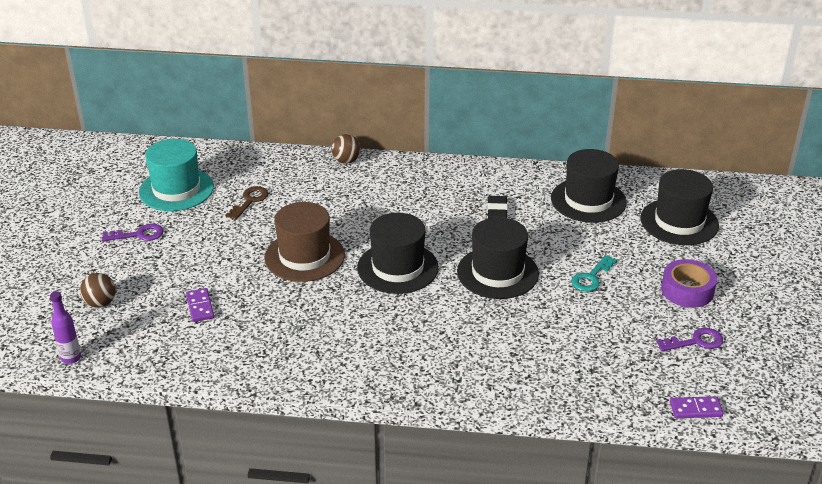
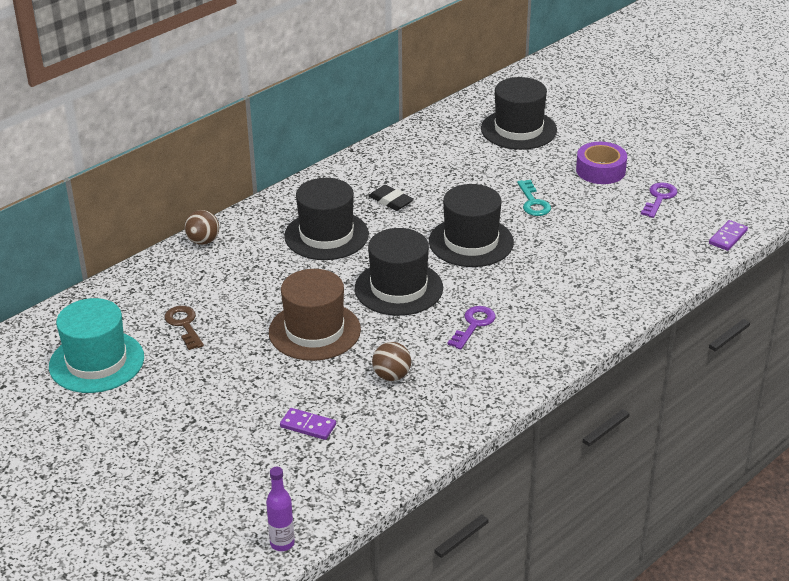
camera: 50 degrees left, 0 degrees up
brown ball [80,273,116,307] -> brown ball moved to [372,342,411,381]
purple key [102,224,163,241] -> purple key moved to [447,306,496,350]
black hat [551,149,627,223] -> black hat moved to [284,178,369,260]

